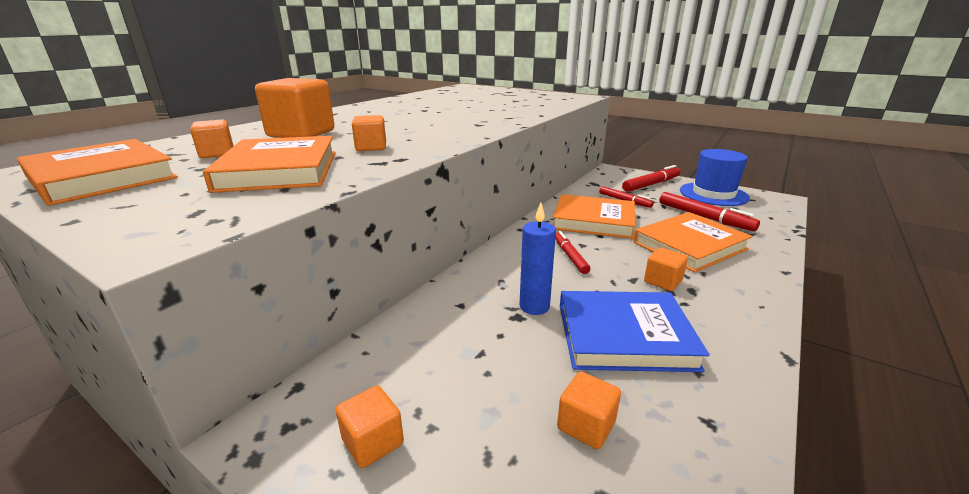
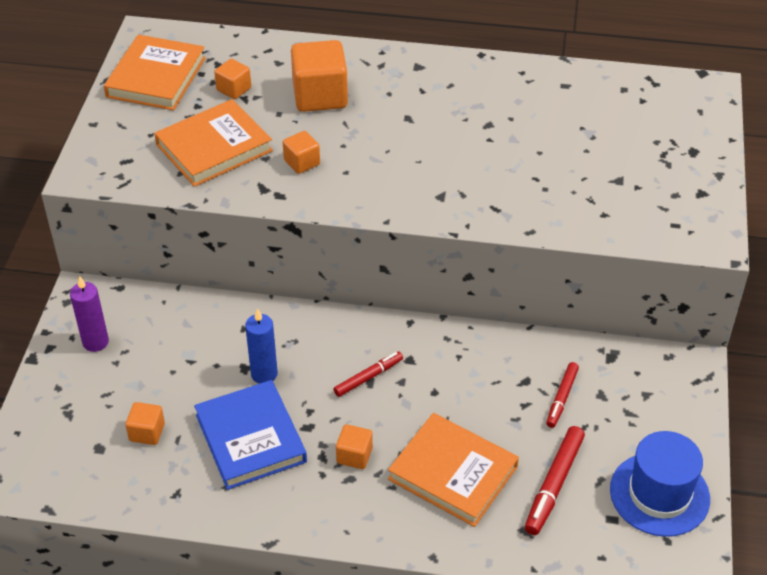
camera: 65 degrees right, 20 degrees up
orange cube [336,386,404,468] -> purple candle [70,276,109,352]
orange book [553,194,636,239] -> none
red marker [622,165,681,192] -> none

